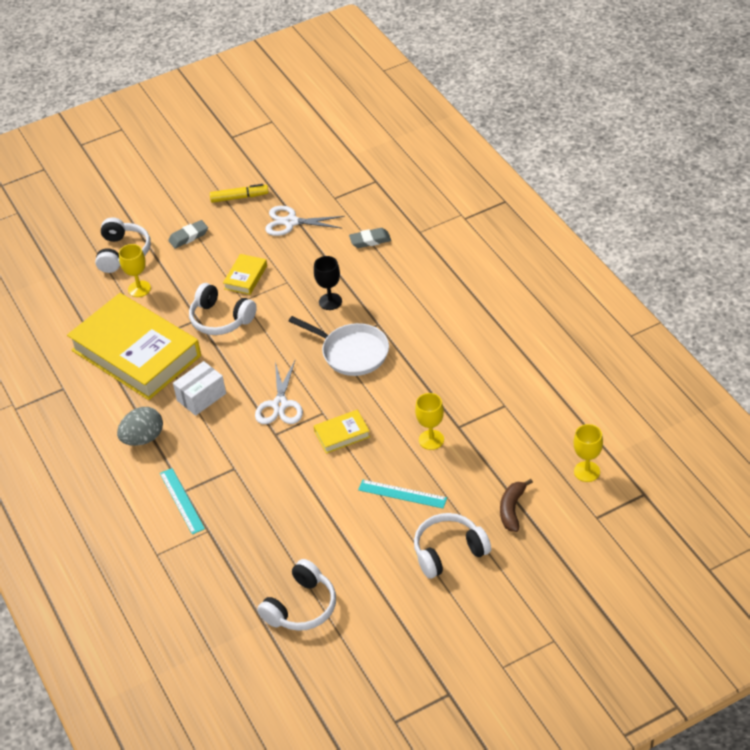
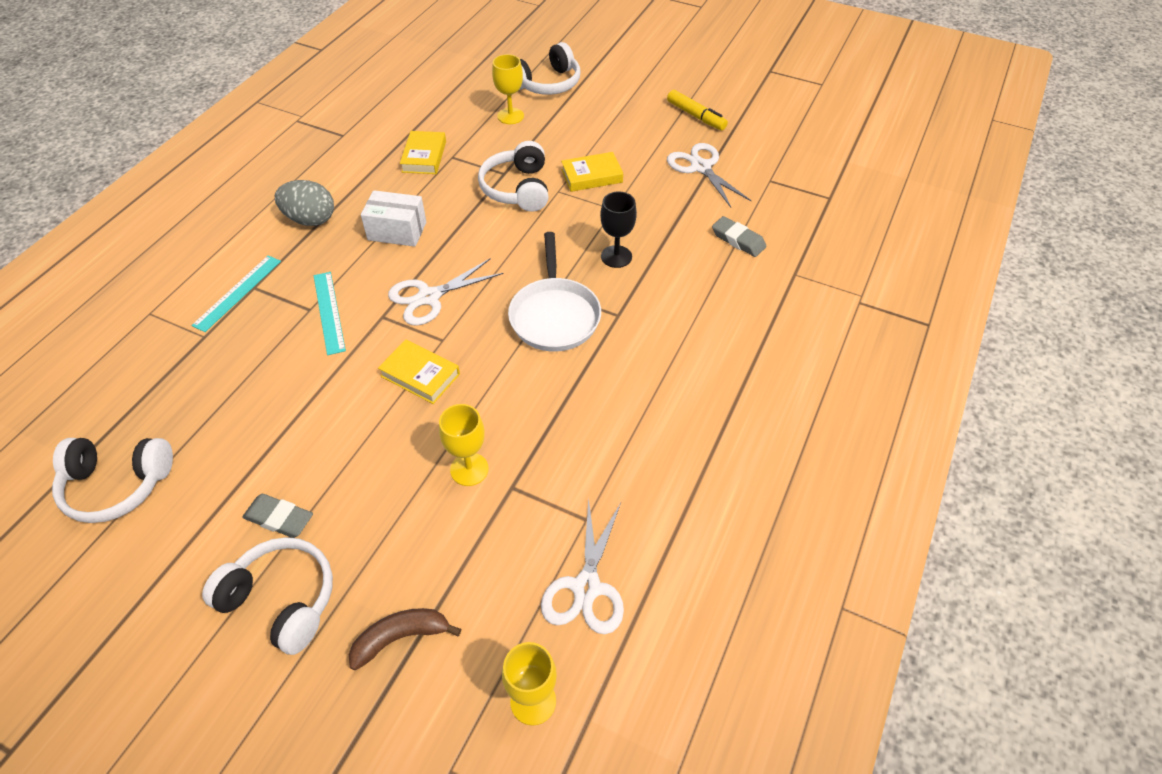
camera: 50 degrees right, 5 degrees up
yellow book [67,293,201,400] -> yellow book [400,131,446,174], size x0.40
grey eraser [168,220,208,248] -> grey eraser moved to [242,494,313,538]
turquoise ruler [358,480,447,508] -> turquoise ruler moved to [314,272,346,355]
none -> white scissors [541,497,624,634]

